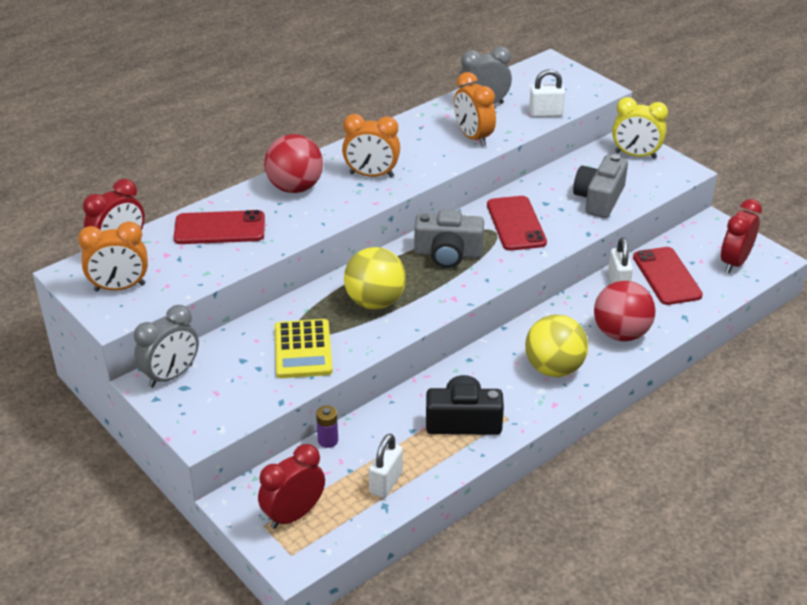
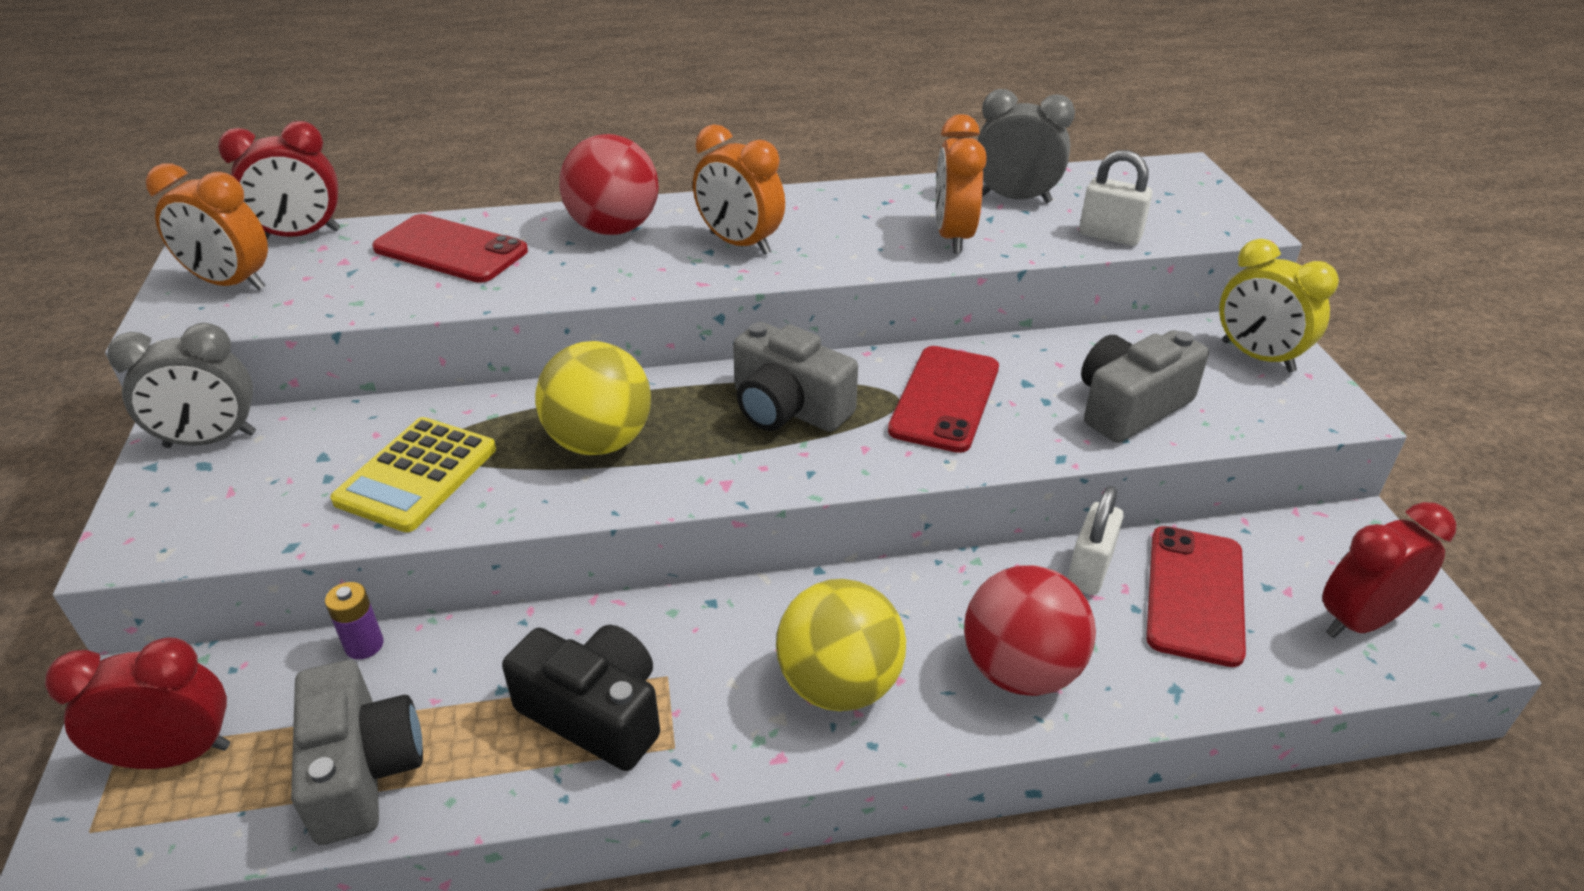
camera: 30 degrees right, 0 degrees up
white padlock [369,434,403,498] -> grey camera [291,660,423,845]

